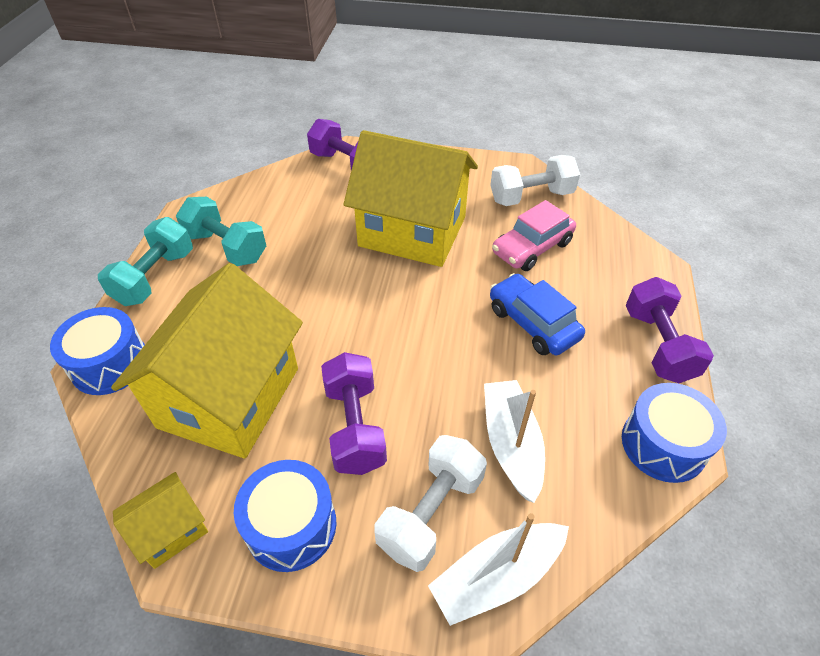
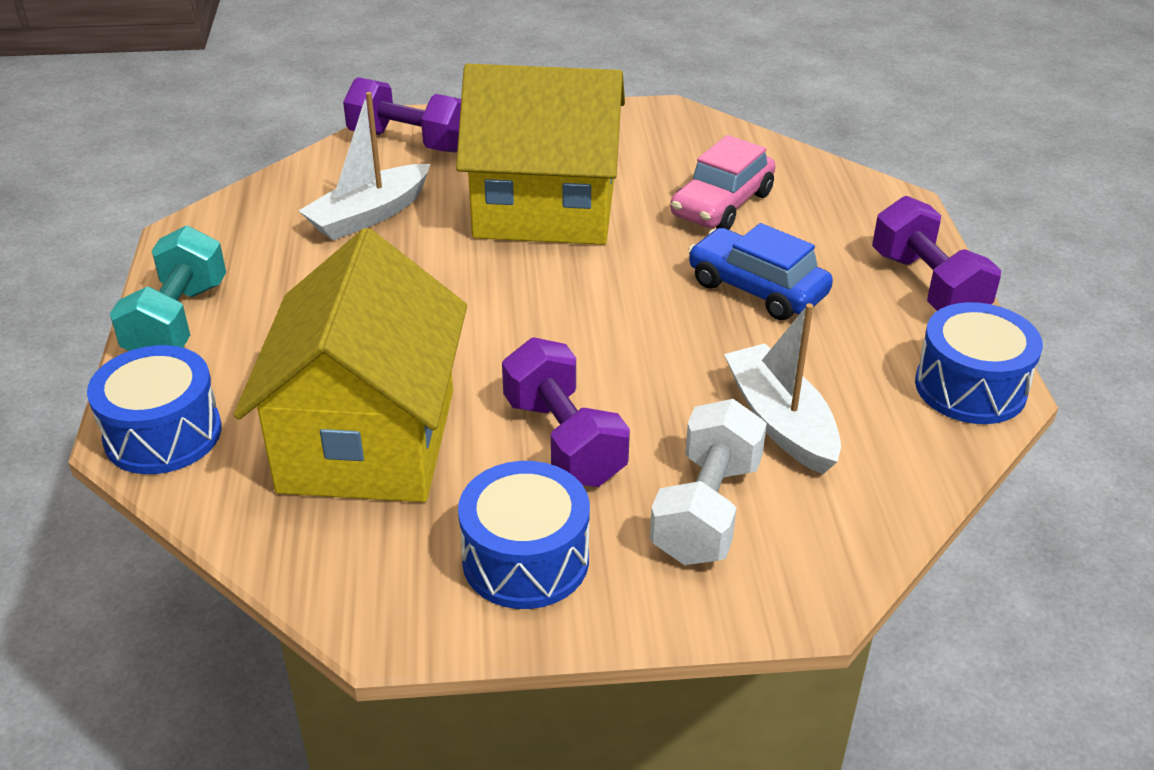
camera: 15 degrees left, 10 degrees down
yellow house [113,472,208,569] -> none
turquoise dumbbell [176,197,266,266] -> none
white boat [428,513,569,626] -> white boat moved to [299,92,430,240]
white dumbbell [490,155,580,206] -> none

